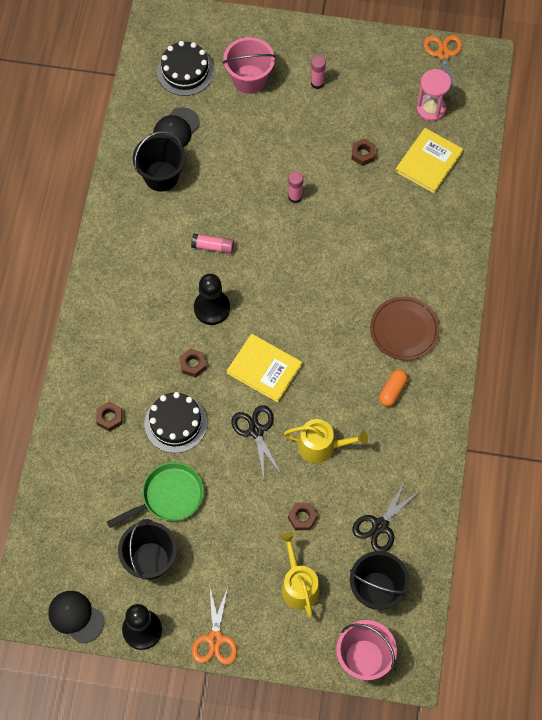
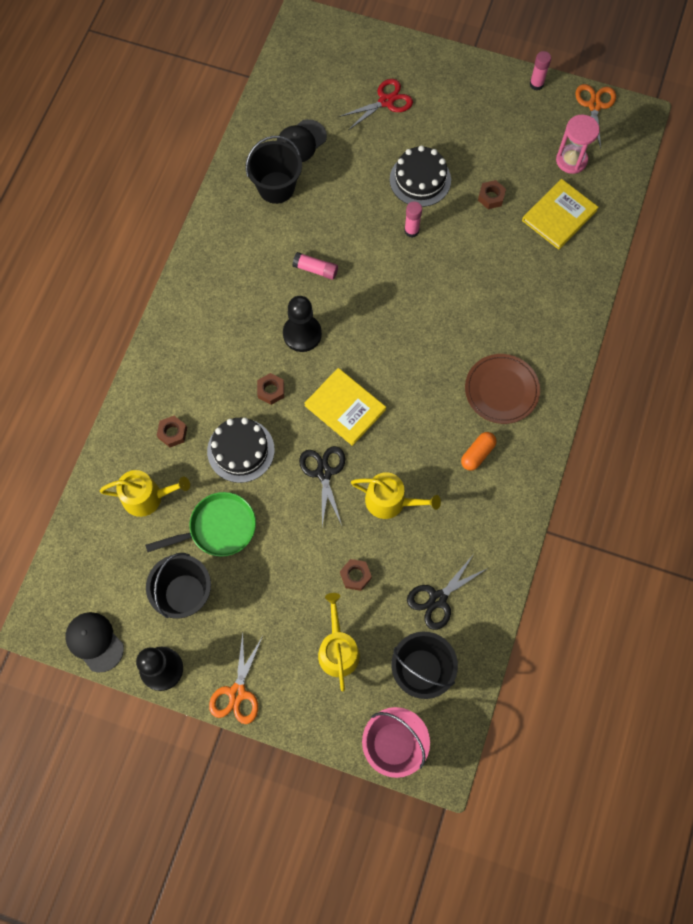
camera: 10 degrees right, 5 degrees up
black cake [157,41,214,96] -> black cake moved to [390,145,451,207]
pink bucket [223,37,276,94] -> red scissors [339,79,413,129]
pink glue stick [311,56,326,89] -> pink glue stick moved to [530,51,551,90]
none -> yellow watering can [100,470,190,517]

